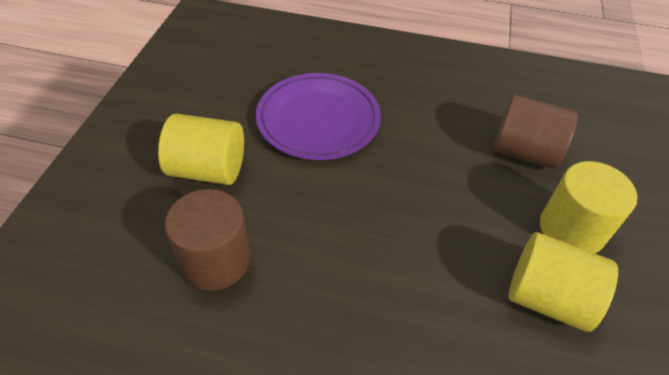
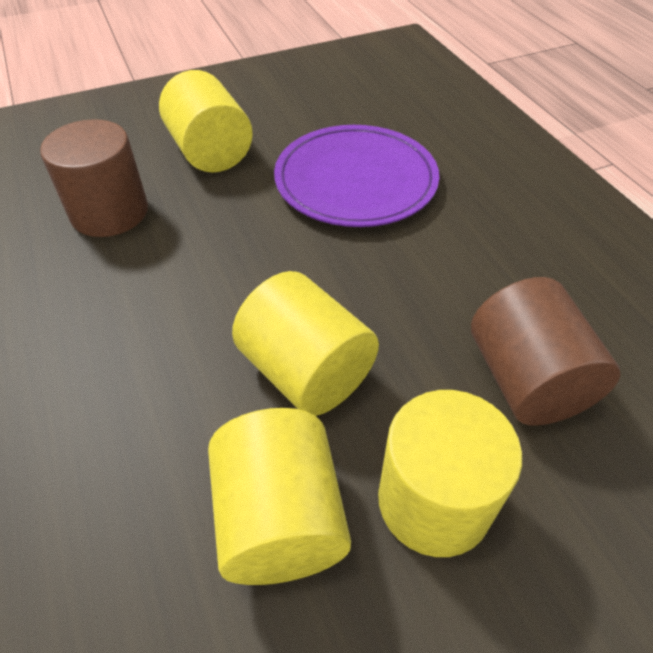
camera: 55 degrees right, 0 degrees up
none -> yellow cylinder [232,271,379,416]

